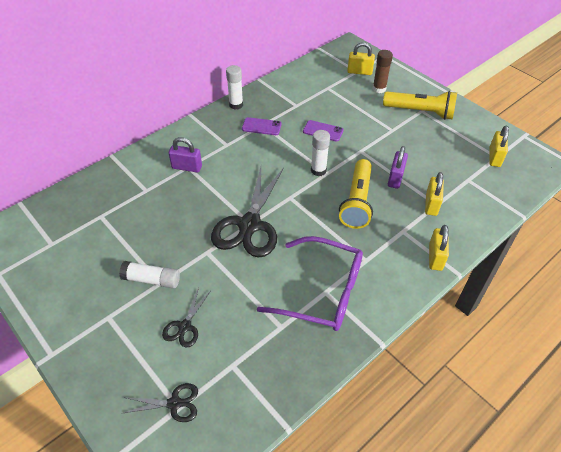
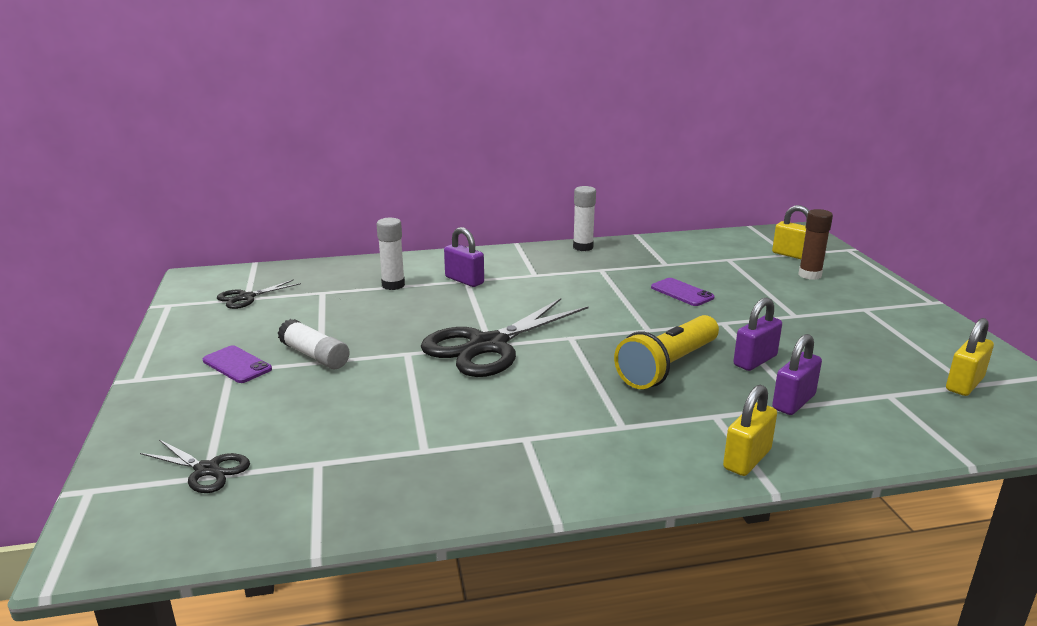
camera: 30 degrees right, 25 degrees down
black scissors [162,287,210,347] -> black scissors moved to [217,279,301,309]
purple phone [242,117,282,135] -> purple phone moved to [203,345,272,383]
purple glasses [257,236,363,331] -> none
white glue stick [311,130,330,176] -> white glue stick moved to [377,218,405,290]
yellow flashlight [383,91,457,120] -> none
yellow padlock [425,172,444,216] -> purple padlock [772,334,822,415]

